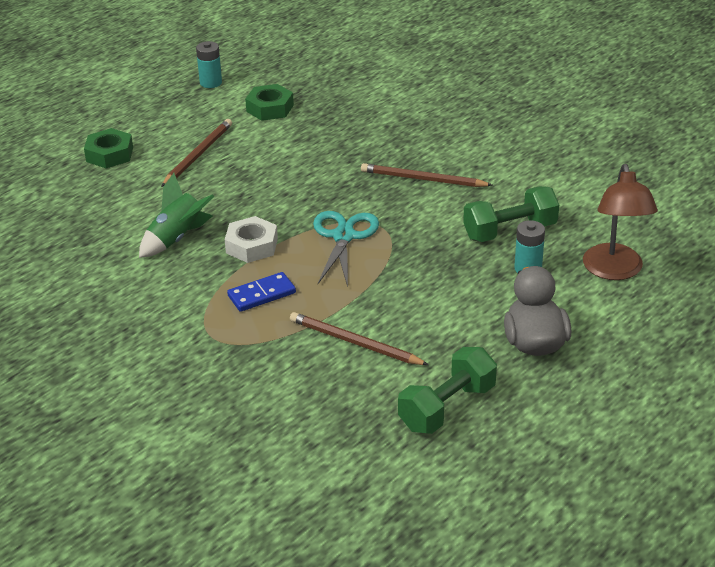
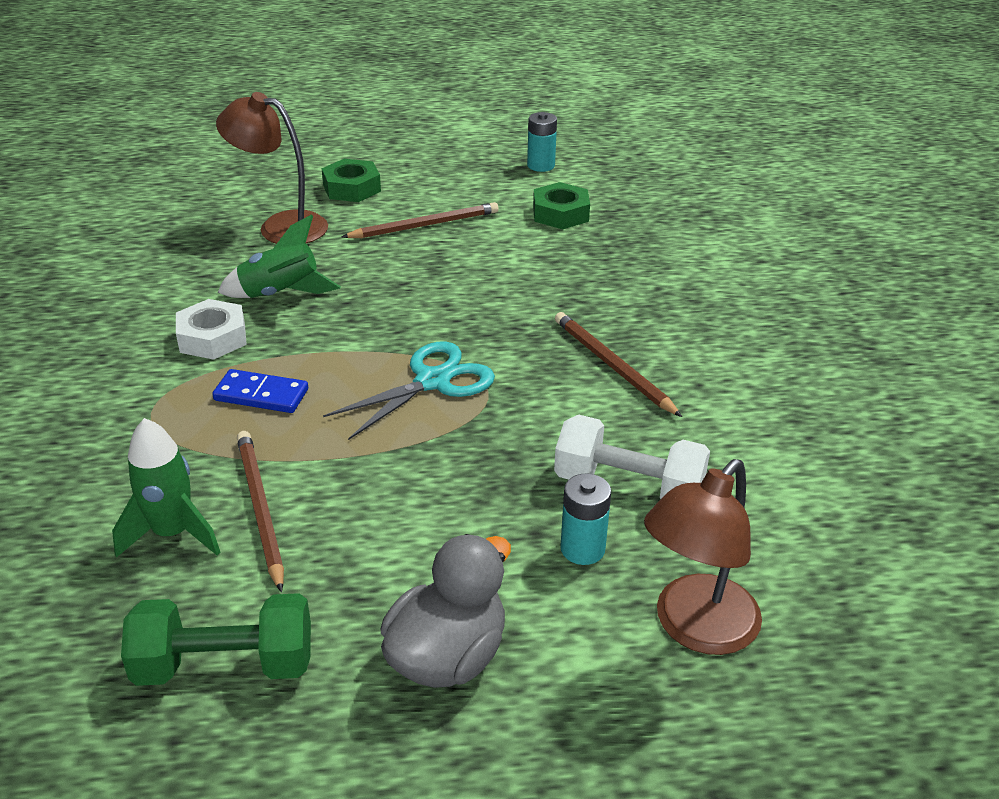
camera: 40 degrees right, 0 degrees up
white nut [225,216,278,263] -> white nut moved to [176,299,247,360]
green dumbbell [463,186,559,242] -> white dumbbell [554,415,710,499]
none -> green rocket [112,418,221,558]
none -> brown lamp [216,92,328,244]

